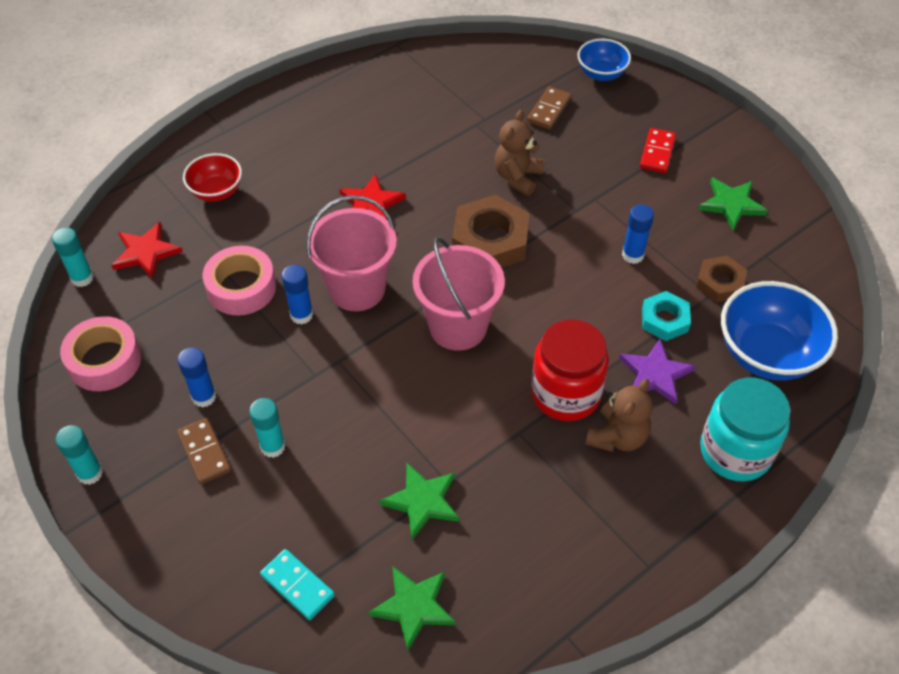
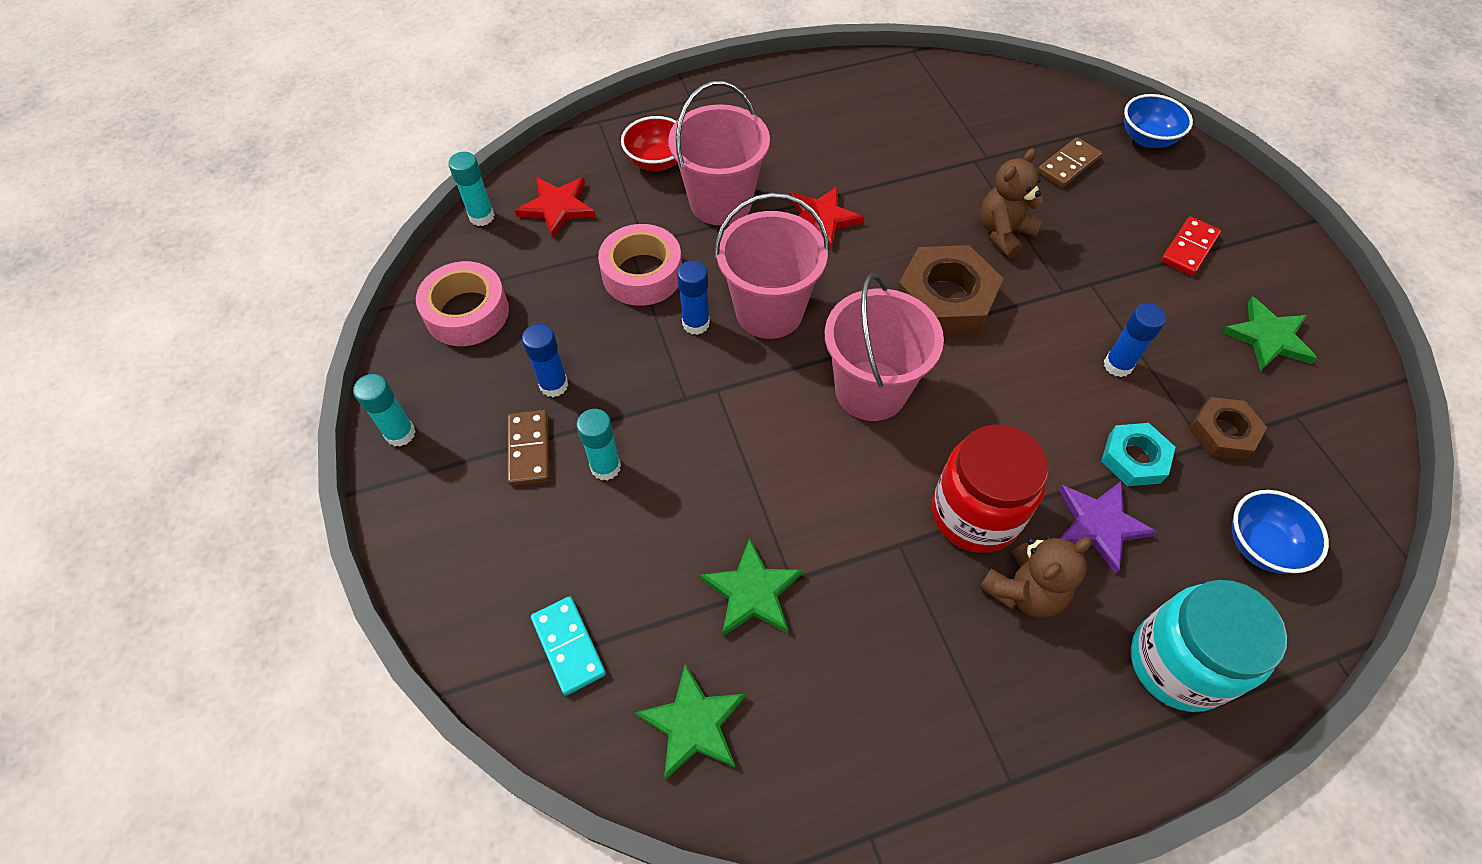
camera: 20 degrees right, 5 degrees up
blue bowl [721,281,838,381] -> blue bowl [1232,490,1329,574], size x0.58
none -> pink bucket [668,81,770,226]

